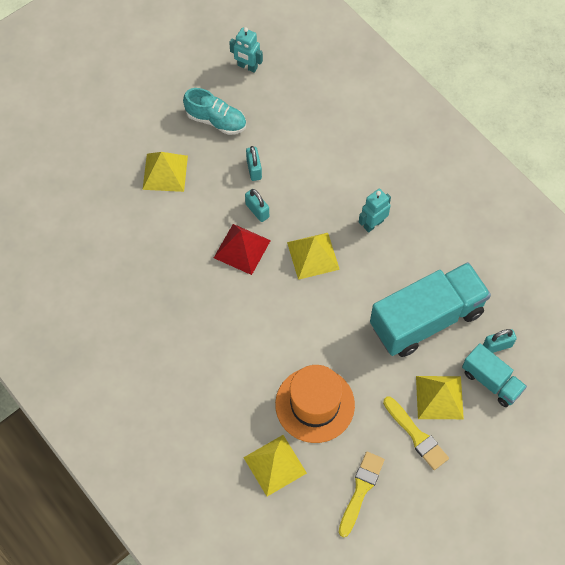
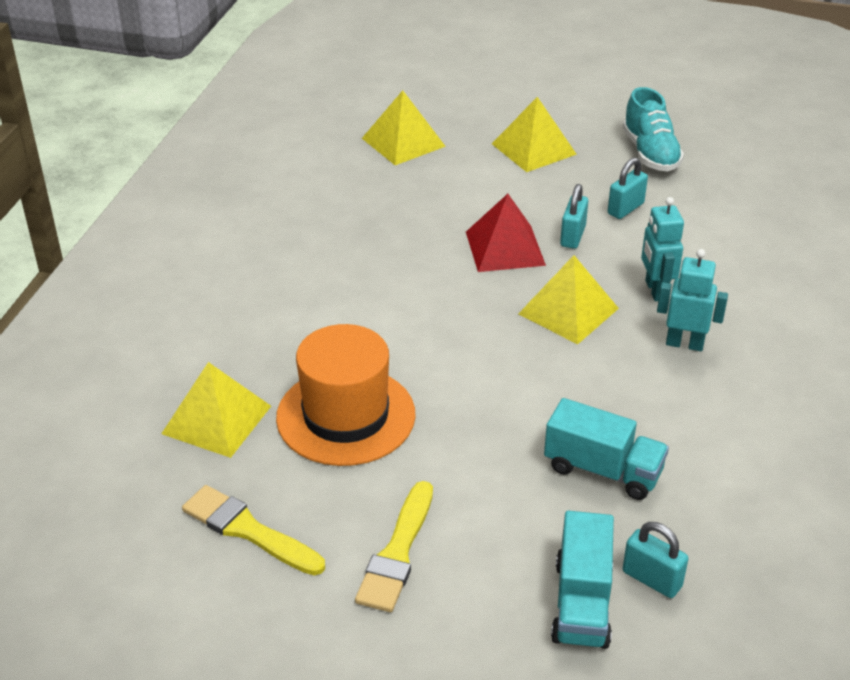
camera: 55 degrees right, 25 degrees down
turquoise robot [229,27,263,73] -> turquoise robot moved to [641,197,684,301]
yellow brush [339,452,385,537] -> yellow brush turned 135 degrees counterclockwise [182,485,325,575]
turquoise truck [370,262,491,357] -> turquoise truck [544,398,669,500], size x0.54
yellow pyramid [416,376,464,419] -> yellow pyramid moved to [362,90,446,165]

